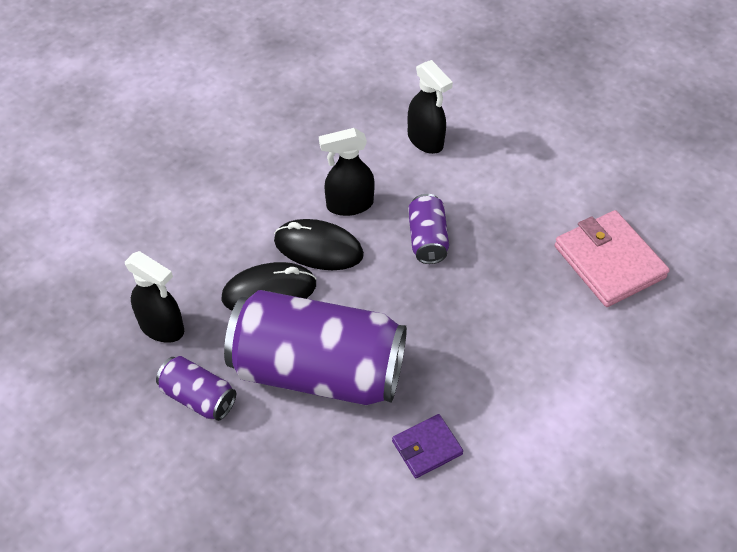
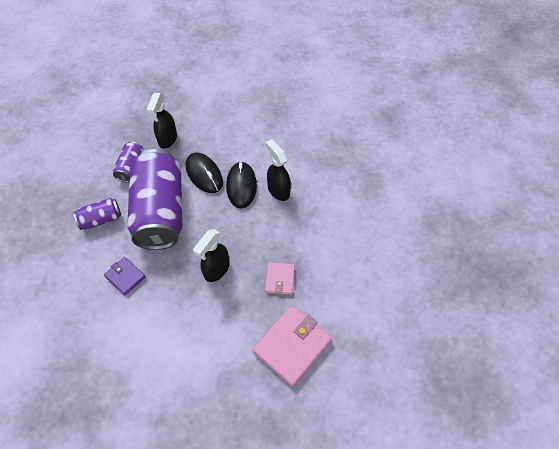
camera: 70 degrees right, 5 degrees up
black spray bottle [408,60,453,154] -> black spray bottle moved to [193,229,229,282]
purple can [408,194,449,264] -> purple can moved to [73,198,121,230]
none -> pink wallet [265,262,295,295]

